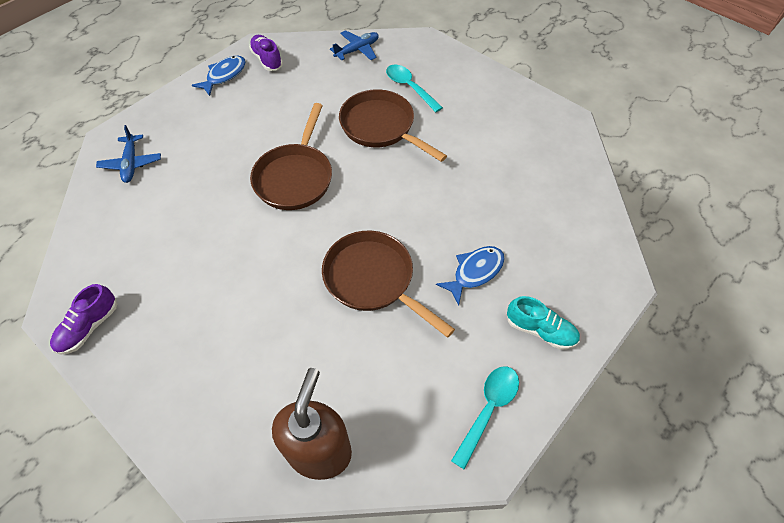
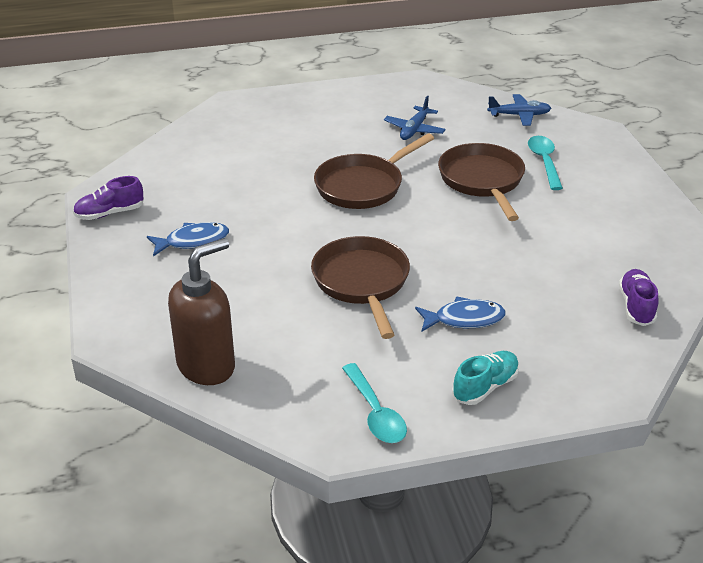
camera: 35 degrees right, 20 degrees down
blue plane [96,125,161,183] -> blue plane moved to [384,96,446,140]
blue fish [192,56,246,96] -> blue fish moved to [147,222,229,256]
purple shoe [249,35,283,71] -> purple shoe moved to [619,269,659,326]
turquoise spoon [451,366,519,470] -> turquoise spoon turned 90 degrees clockwise [342,363,407,443]
turquoise shoe [507,296,580,349] -> turquoise shoe turned 105 degrees counterclockwise [452,351,519,405]

